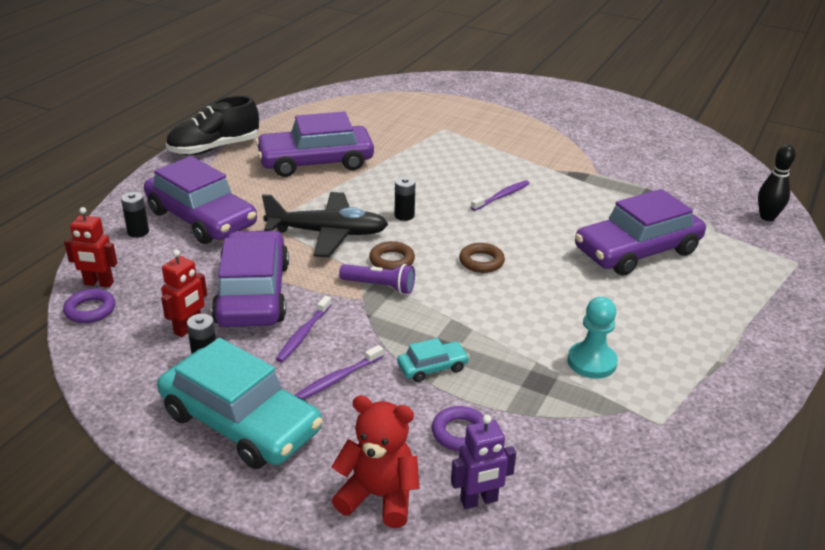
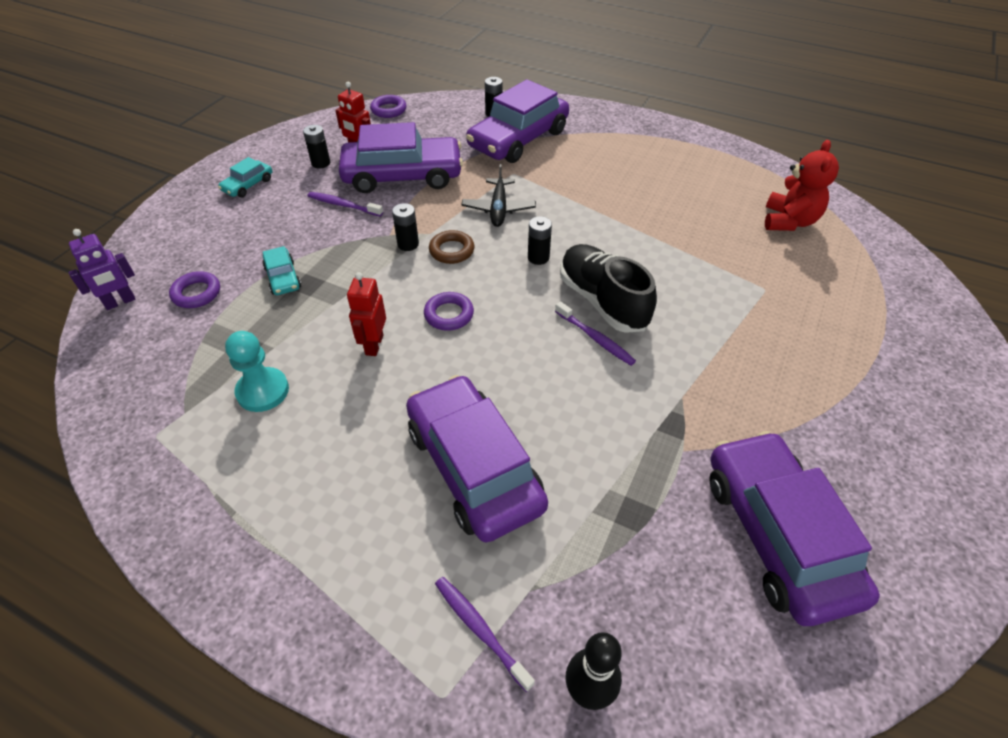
camera: 90 degrees right, 15 degrees up
red robot [64,207,117,288] -> red robot moved to [347,272,386,356]
turquoise car [157,338,322,469] -> turquoise car [218,157,272,198], size x0.44
black shoe [166,96,259,155] -> black shoe moved to [560,244,657,333]
purple car [255,112,374,177] -> purple car moved to [709,431,880,626]
black plane [262,192,388,257] -> black plane [461,164,536,227], size x0.64
purple toothbrush [294,345,383,399] -> purple toothbrush moved to [435,577,535,692]
red teddy bear [331,395,420,528] -> red teddy bear moved to [765,140,839,231]
purple flashlight [339,264,415,294] -> black battery [392,203,419,251]
purple robot [451,415,516,509] -> purple robot turned 105 degrees counterclockwise [68,229,135,310]
brown ring [459,243,505,273] -> purple ring [424,292,474,331]

